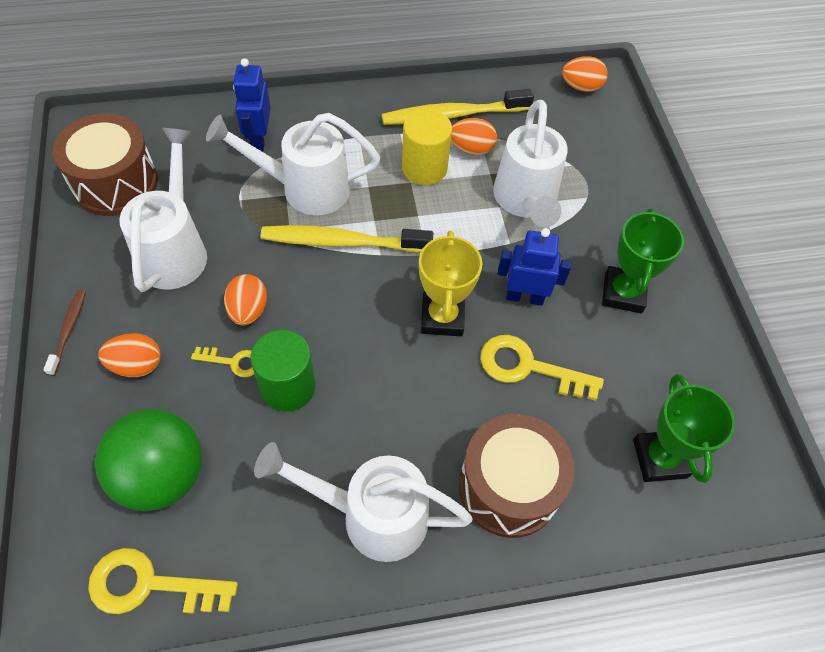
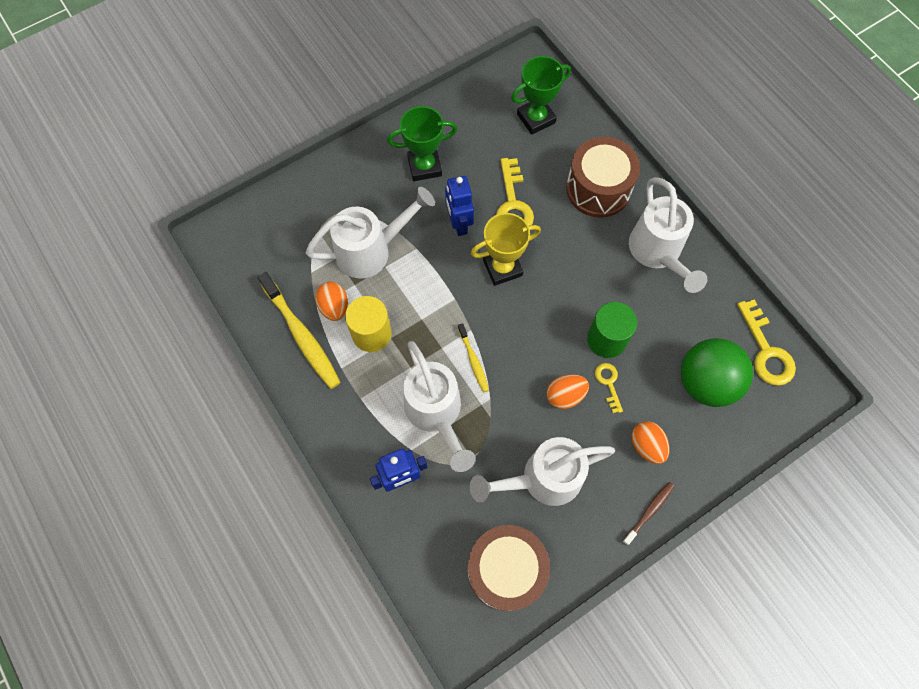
camera: 110 degrees left, 10 degrees up
brown toothbrush [43,290,86,376] -> brown toothbrush turned 150 degrees clockwise [623,482,674,546]
yellow toothbrush [261,225,433,253] -> yellow toothbrush [458,323,489,392], size x0.52
orange egg [562,56,608,92] -> none

